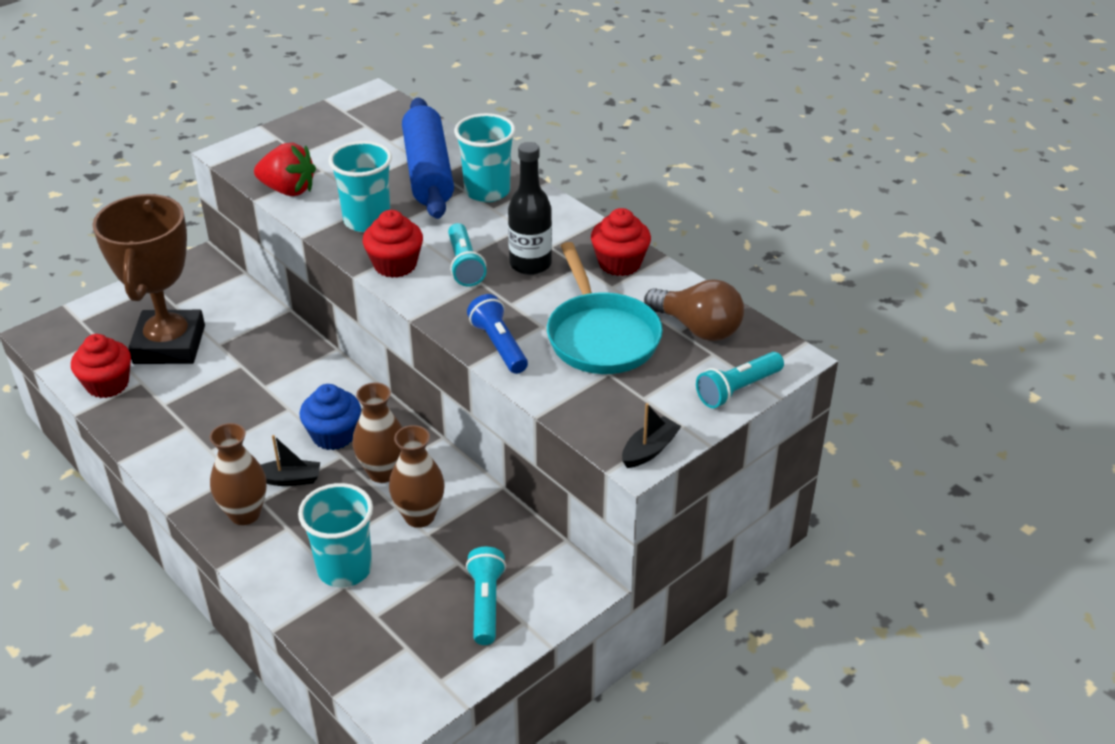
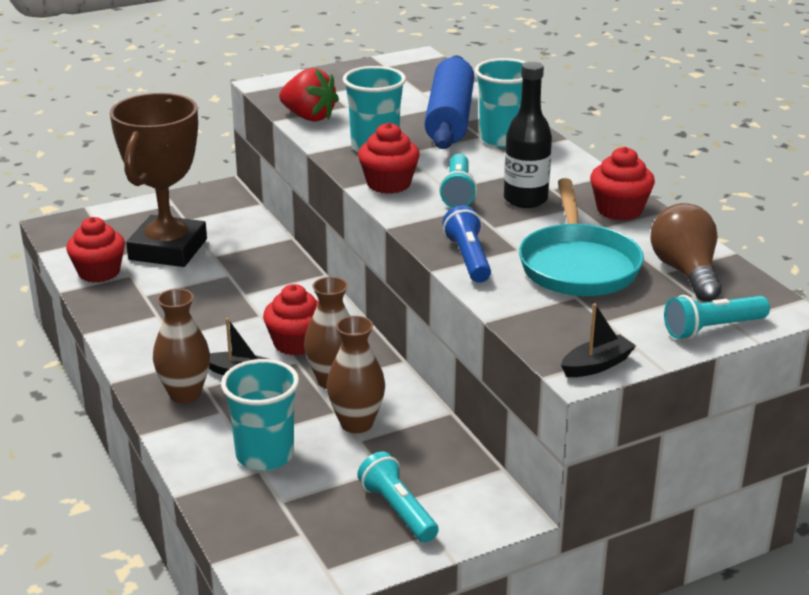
camera: 15 degrees right, 10 degrees down
blue cupcake [300,384,361,450] -> red cupcake [263,284,319,355]
turquoise flashlight [466,546,506,645] -> turquoise flashlight turned 45 degrees counterclockwise [357,451,439,542]
brown light bulb [644,279,744,341] -> brown light bulb turned 150 degrees counterclockwise [650,203,721,302]

